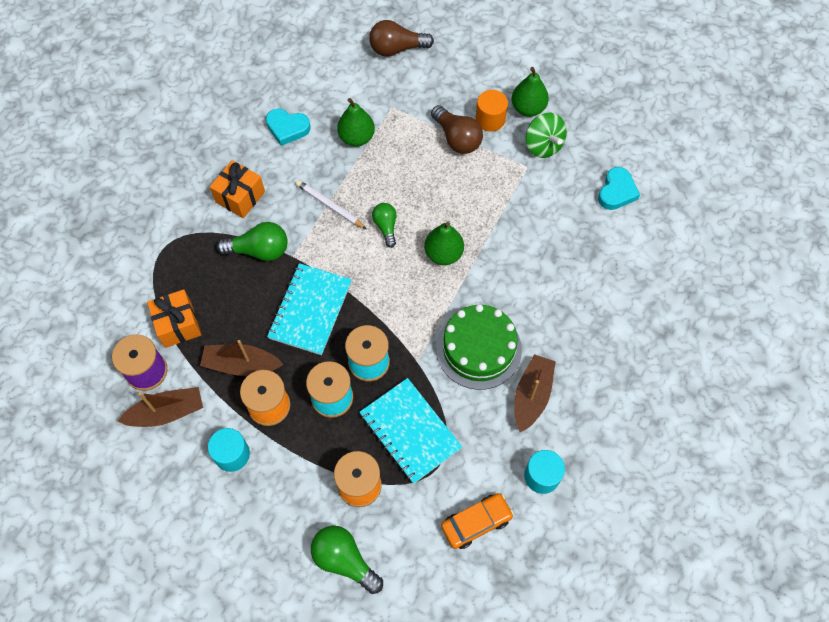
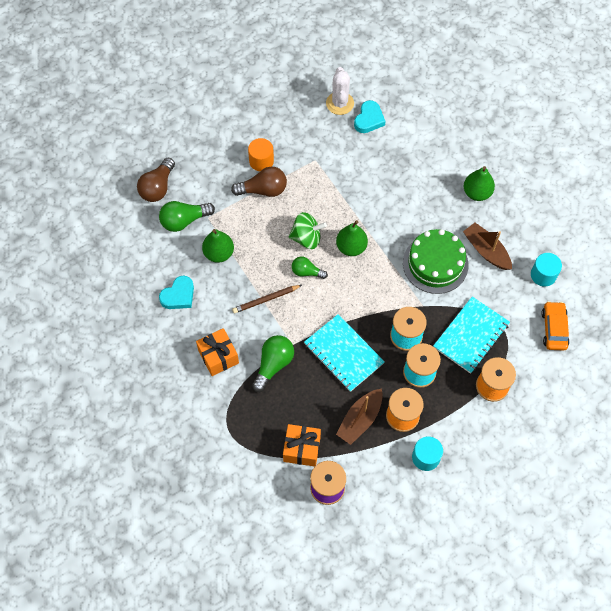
camera: 60 degrees left, 0 degrees up
brown boat [118,387,203,427] -> none
white pencil [296,180,366,229] -> brown pencil [232,285,302,313]
green light bulb [311,526,383,594] -> green light bulb moved to [159,201,215,232]
turquoise notebook [359,378,462,484] -> turquoise notebook turned 45 degrees counterclockwise [433,296,510,374]
green pear [511,67,549,117] -> green pear moved to [464,166,495,201]
green spinning top [526,112,567,158] -> green spinning top moved to [289,212,327,249]
turquoise heart [598,167,640,210] -> turquoise heart turned 60 degrees clockwise [354,100,386,133]
none -> white cactus [326,67,354,115]

